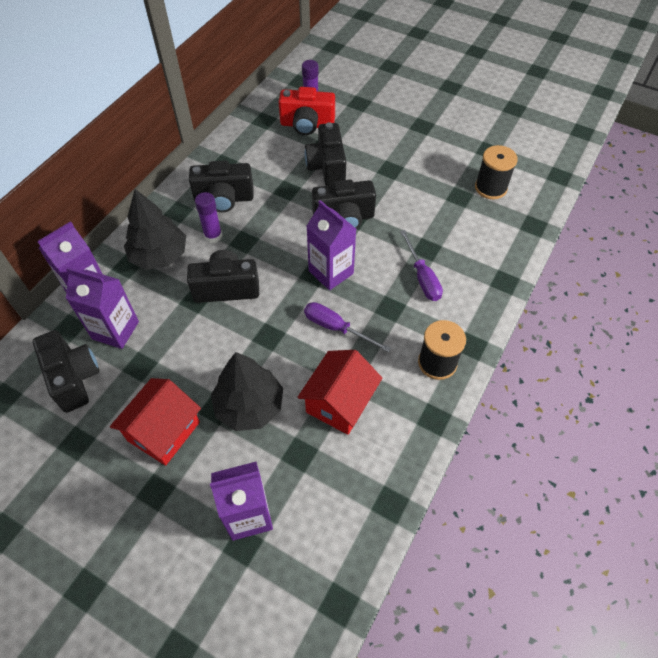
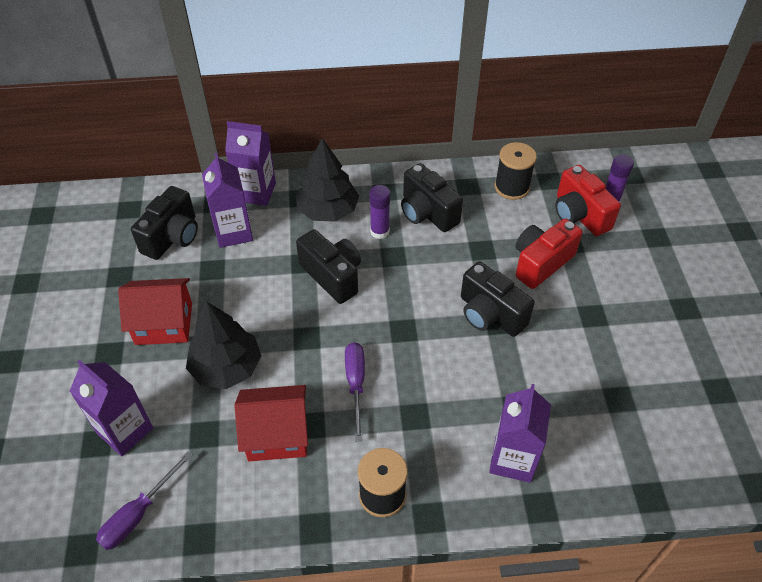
camera: 55 degrees right, 5 degrees down
black camera [305,122,346,186] -> red camera [516,218,583,289]
purple carton [306,200,356,290] -> purple carton moved to [489,384,551,483]
purple screwdriver [400,230,443,301] -> purple screwdriver moved to [96,452,193,550]
black spool [475,145,518,200] -> black spool moved to [495,142,537,200]

